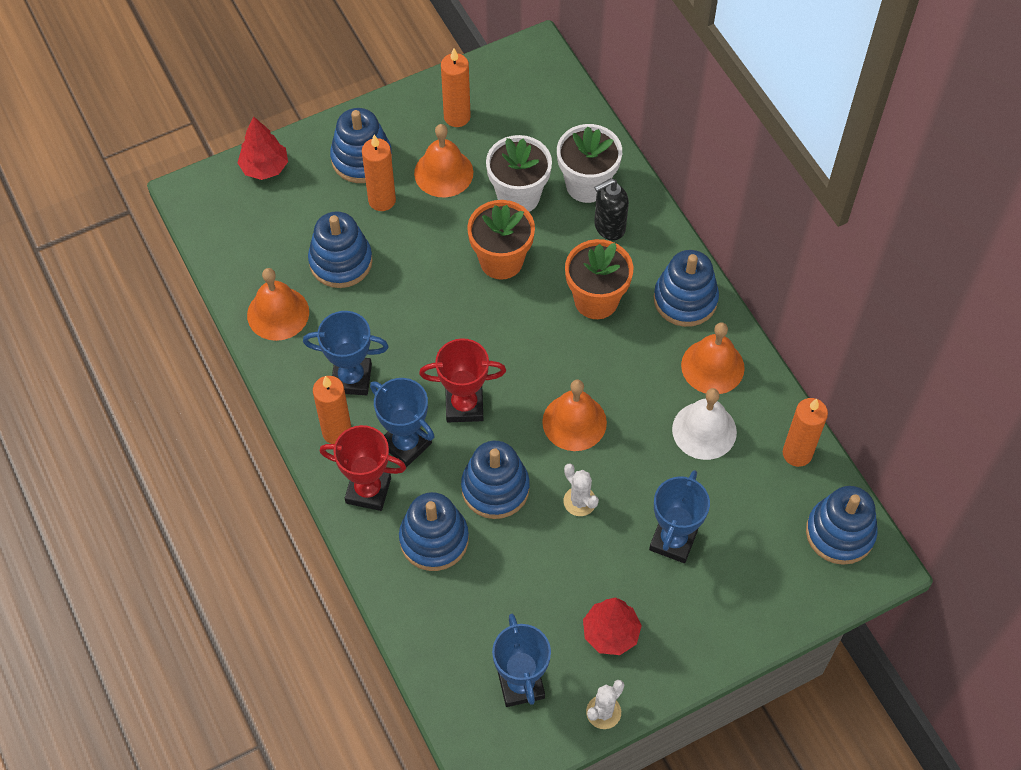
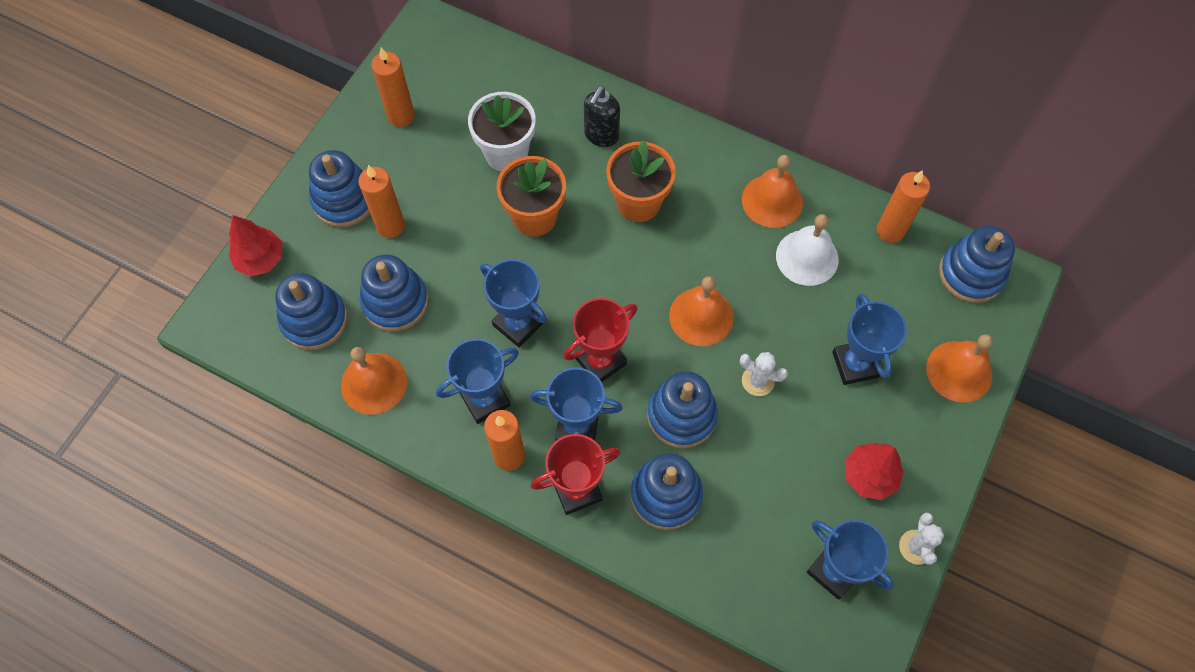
camera: 35 degrees left, 5 degrees up
orange bell [414,124,473,197] -> orange bell moved to [926,334,993,403]
white flower pot [557,124,622,203] -> none
blue stacking toy [654,250,719,327] -> blue stacking toy moved to [275,273,348,350]
none -> blue trophy [480,259,547,348]

